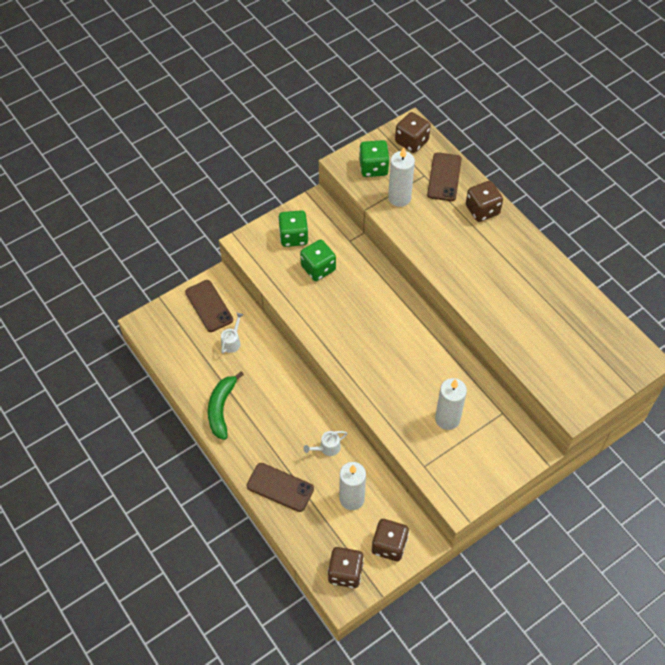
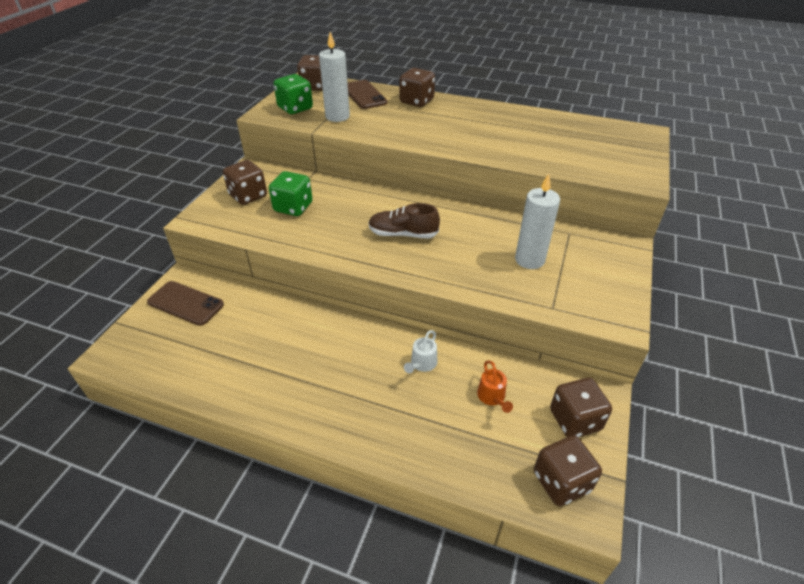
camera: 35 degrees left, 15 degrees down
green banana [208,371,244,440] -> none
white watering can [221,313,243,353] -> none
brown phone [247,463,314,512] -> none
green dice [278,210,308,247] -> brown dice [223,160,267,205]
white candle [340,462,366,510] -> orange watering can [477,361,513,413]
none -> brown shoe [369,203,440,238]

